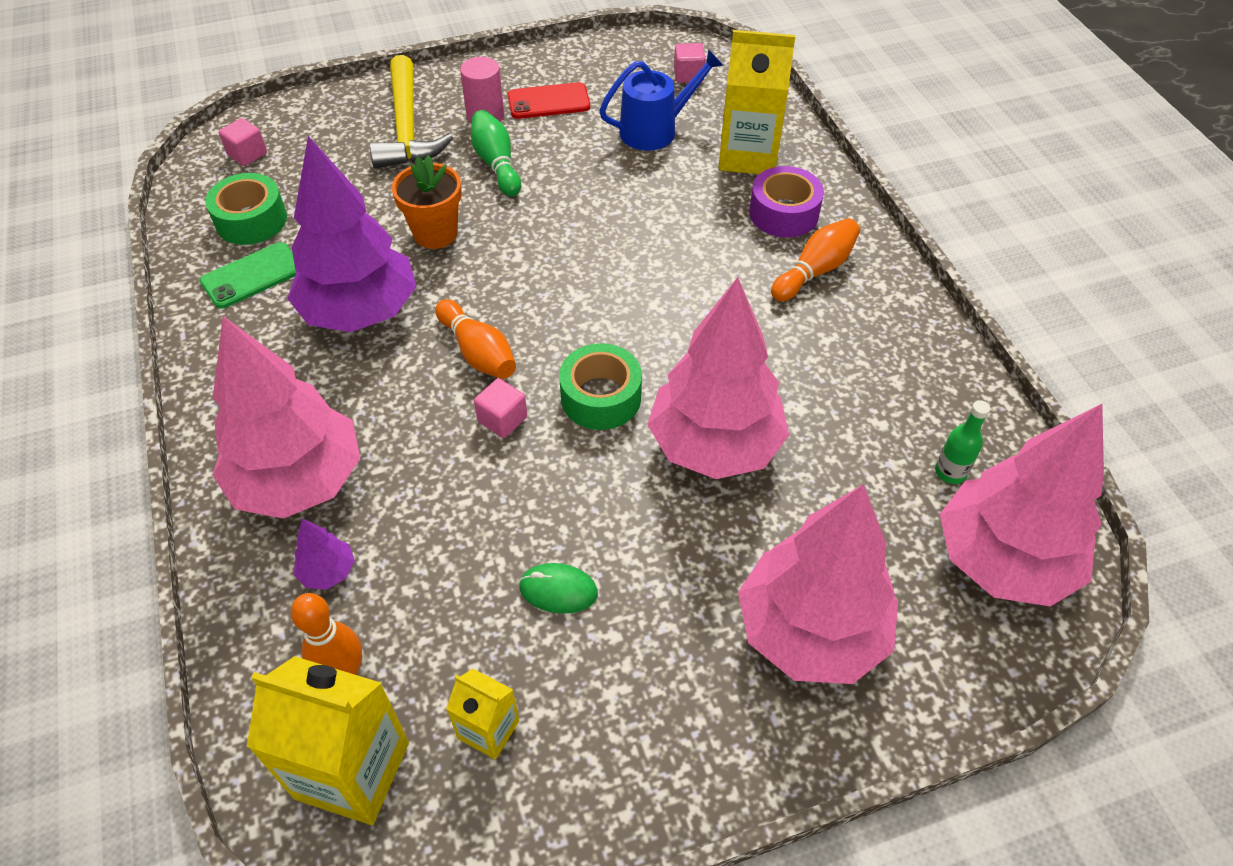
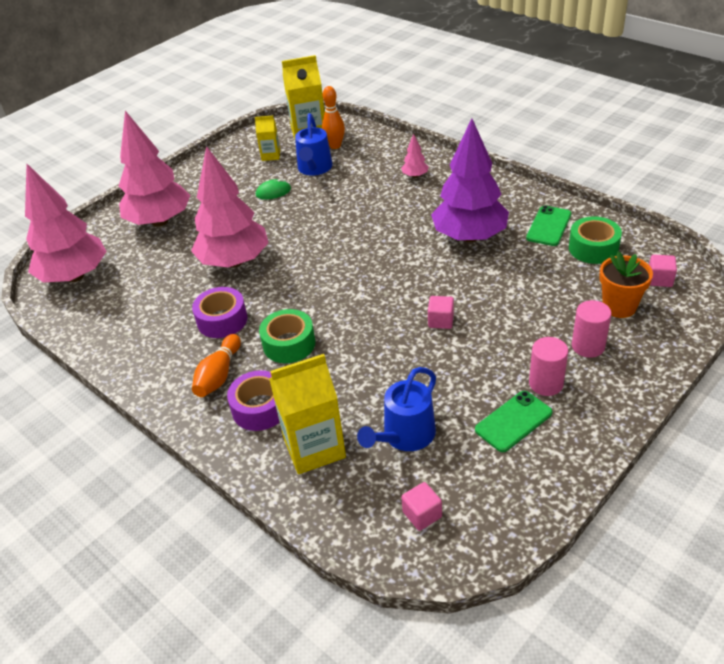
camera: 155 degrees right, 10 degrees down
pink tree [212,316,361,519] -> pink tree [401,134,429,178], size x0.40
purple tree [294,518,355,590] -> none
yellow hammer [370,55,453,169] -> pink cylinder [572,300,612,358]
orange flower pot [391,155,462,249] -> orange flower pot moved to [599,251,653,318]
orange bowling pin [435,299,516,379] -> none
green bowling pin [471,110,521,197] -> none
pink cube [474,378,527,438] -> pink cube moved to [428,296,454,329]
red phone [508,82,590,119] -> green phone [475,391,552,452]
green tape [559,343,642,430] -> green tape moved to [259,309,315,363]
green bottle [935,400,990,484] -> none
none -> purple tape [192,287,248,338]
none -> blue watering can [295,113,333,176]

